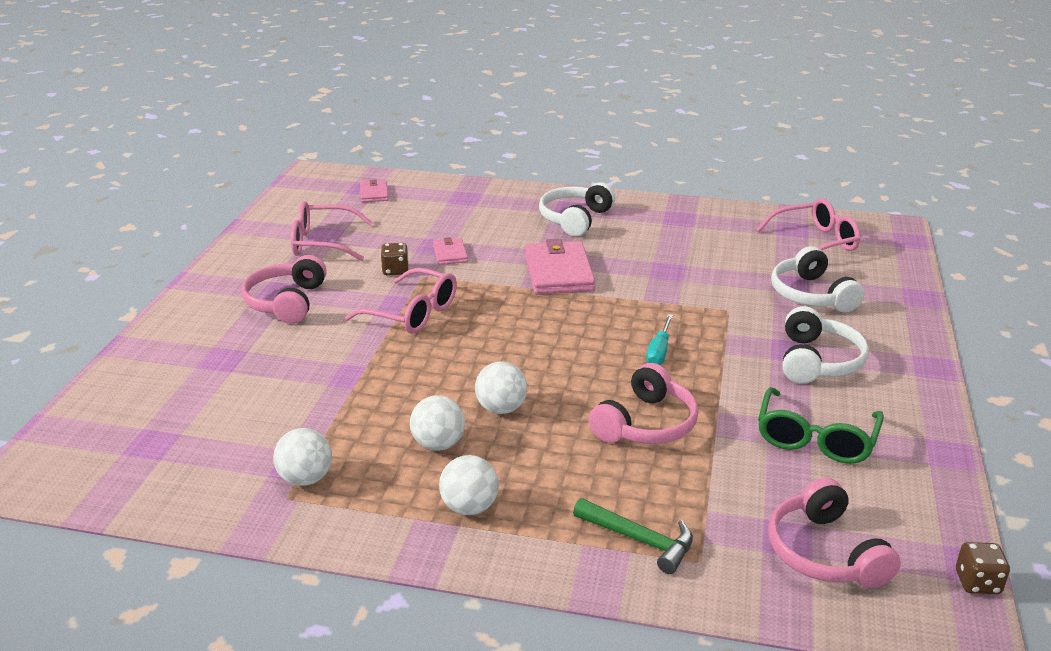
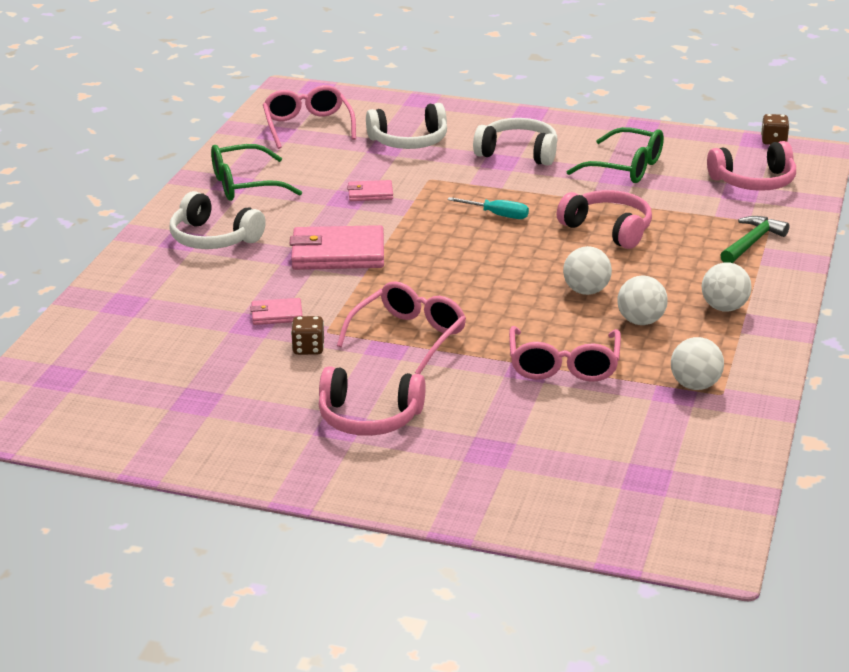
camera: 85 degrees left, 0 degrees up
pink glasses [291,201,373,261] -> pink glasses moved to [509,326,621,382]
pink wallet [360,179,388,202] -> pink wallet moved to [347,180,393,201]
none -> green glasses [211,144,302,201]

